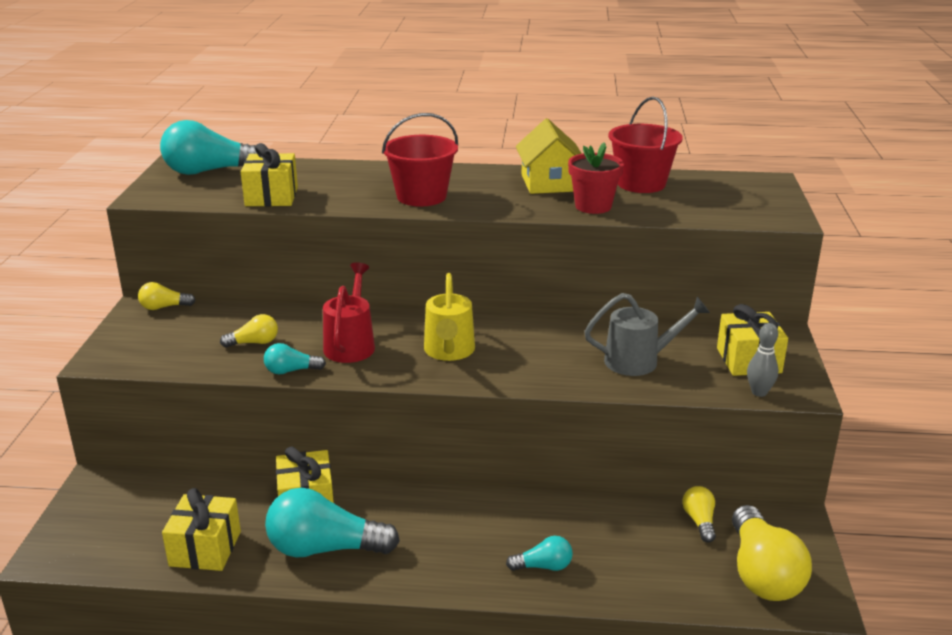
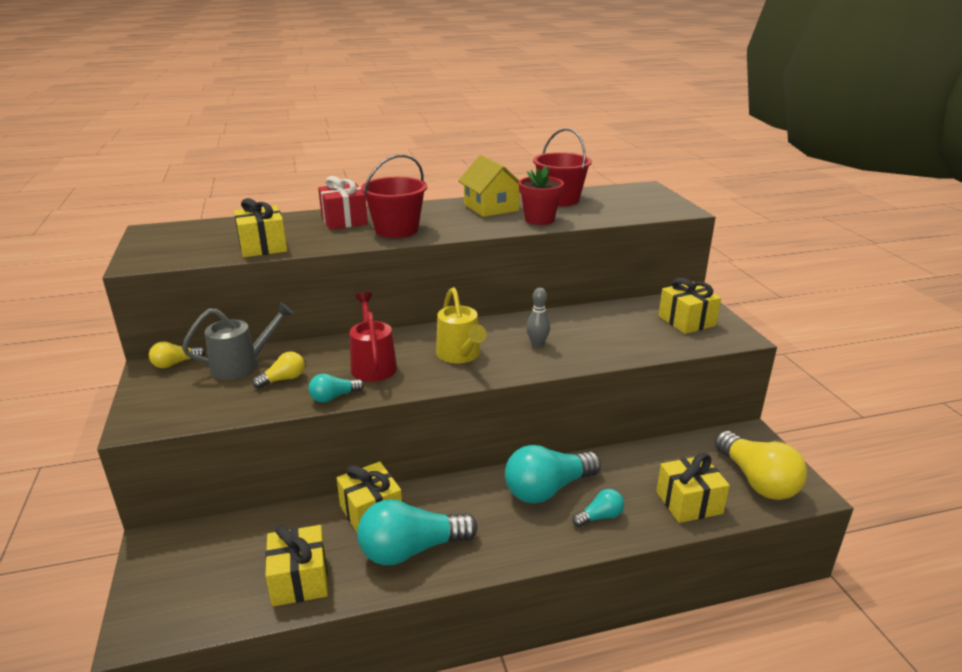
camera: 20 degrees left, 0 degrees up
turquoise light bulb [160,120,257,175] -> turquoise light bulb moved to [505,445,601,504]
grey watering can [584,293,710,376] -> grey watering can moved to [182,302,294,380]
yellow light bulb [682,486,716,542] -> none
grey bowling pin [747,323,778,397] -> grey bowling pin moved to [526,288,550,347]
none -> red gift [318,176,368,230]
none -> yellow gift [656,453,730,523]

